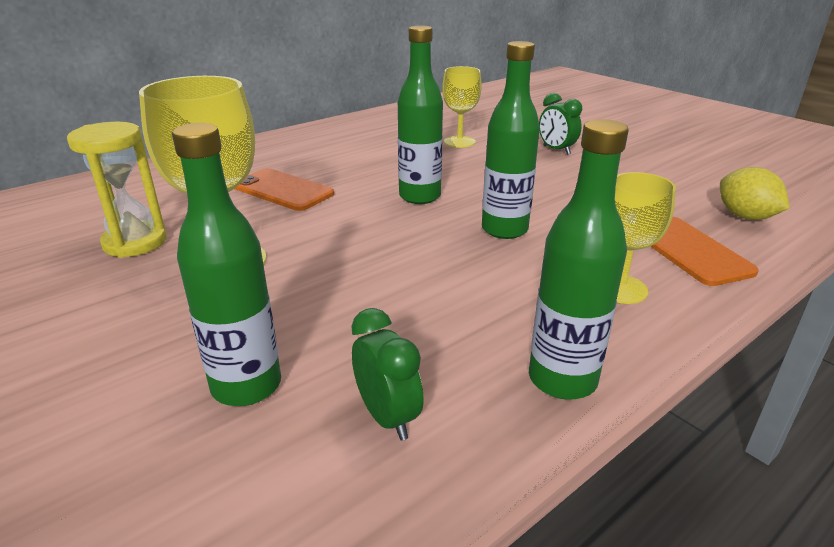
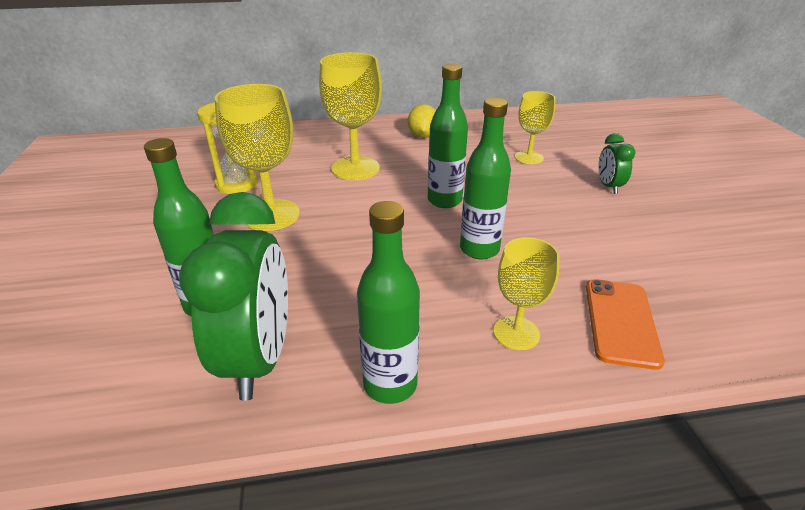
camera: 30 degrees right, 5 degrees up
orange phone [234,168,334,211] -> yellow goblet [319,52,382,180]
green clock [351,308,424,440] -> green clock [179,192,288,401], size x2.09
yellow lemon [720,167,790,220] -> yellow lemon moved to [408,104,436,138]

